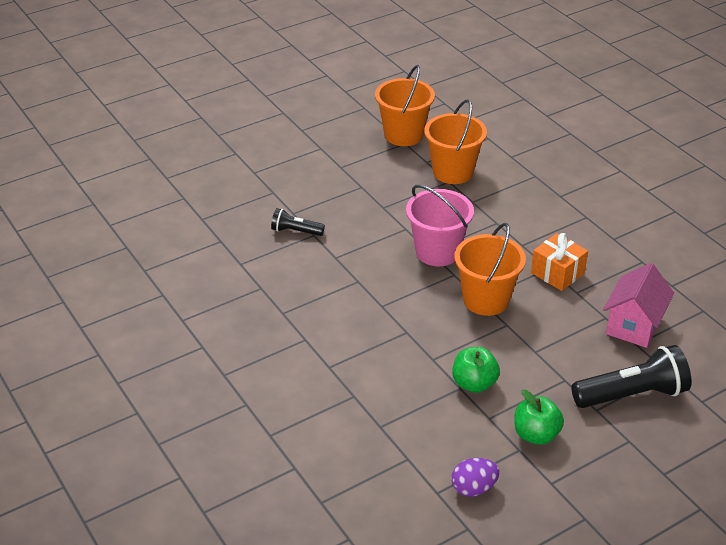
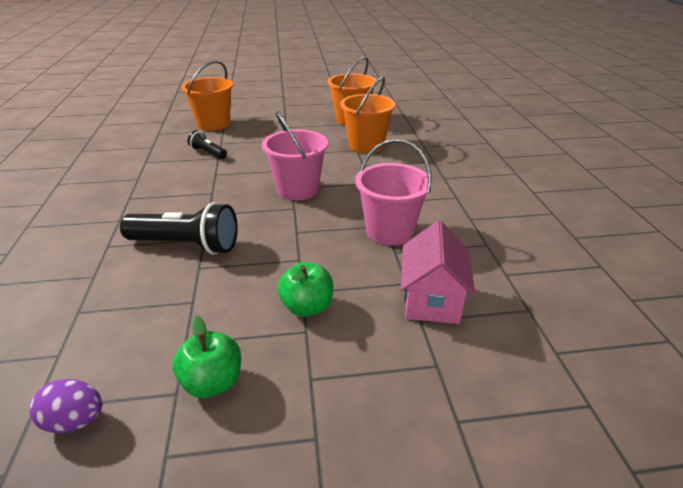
camera: 25 degrees right, 5 degrees down
green apple [452,347,500,393] -> green apple moved to [278,262,333,317]
orange bucket [454,223,526,316] -> orange bucket moved to [181,60,233,131]
orange gift [531,233,588,291] -> pink bucket [355,139,432,246]
black flashlight [571,345,691,408] -> black flashlight moved to [120,202,238,255]
pink house [603,263,674,348] -> pink house turned 45 degrees counterclockwise [401,220,475,324]

